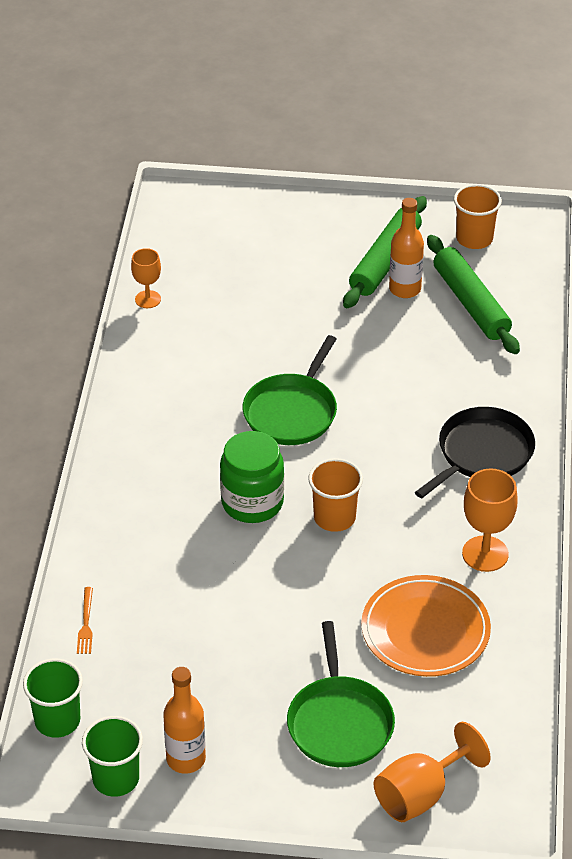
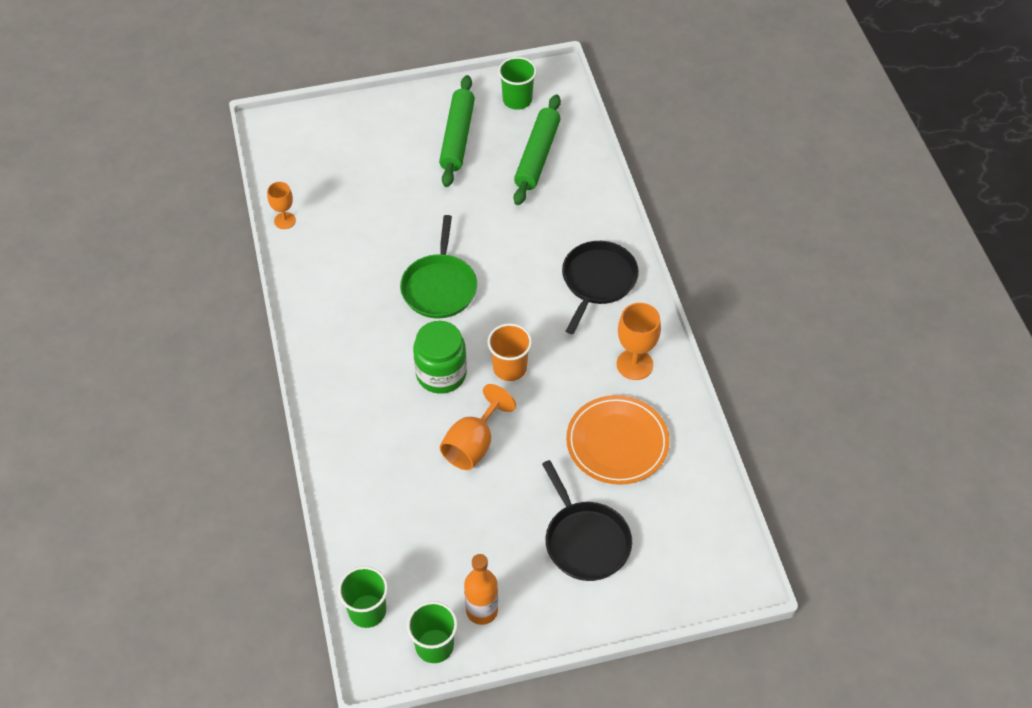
camera: 20 degrees left, 10 degrees up
orange fork [77,587,93,654] -> none
green pan [287,621,395,767] -> black pan [542,460,632,581]
orange goblet [373,722,491,822] -> orange goblet moved to [440,384,516,470]
orange bottle [389,198,424,298] -> none
green rolling pin [427,235,520,354] -> green rolling pin turned 60 degrees clockwise [514,94,561,205]
orange cup [454,184,502,249] -> green cup [498,57,537,110]

